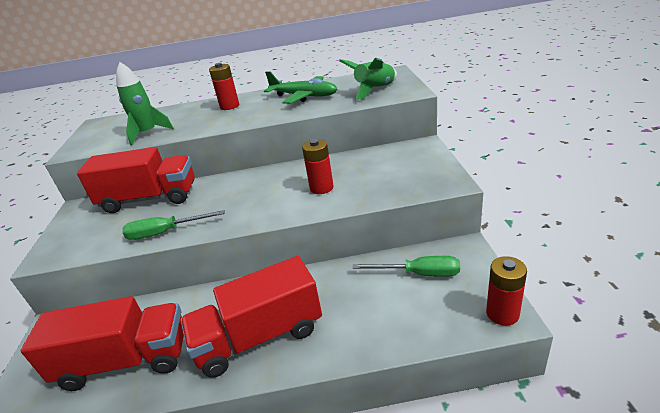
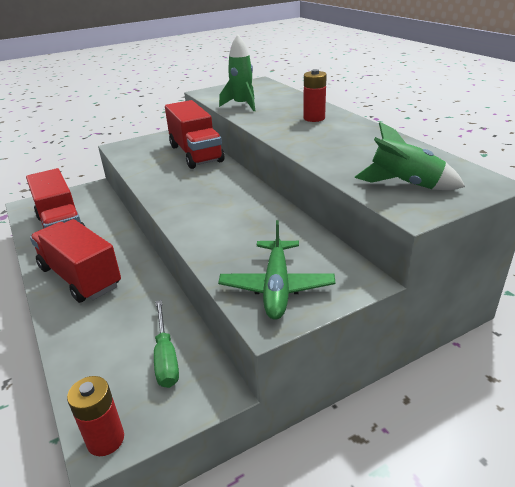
camera: 65 degrees right, 0 degrees up
green screwdriver [123,210,225,240] -> none
green plane [264,71,337,104] -> green plane moved to [218,220,335,320]
red battery [302,139,334,194] -> none

